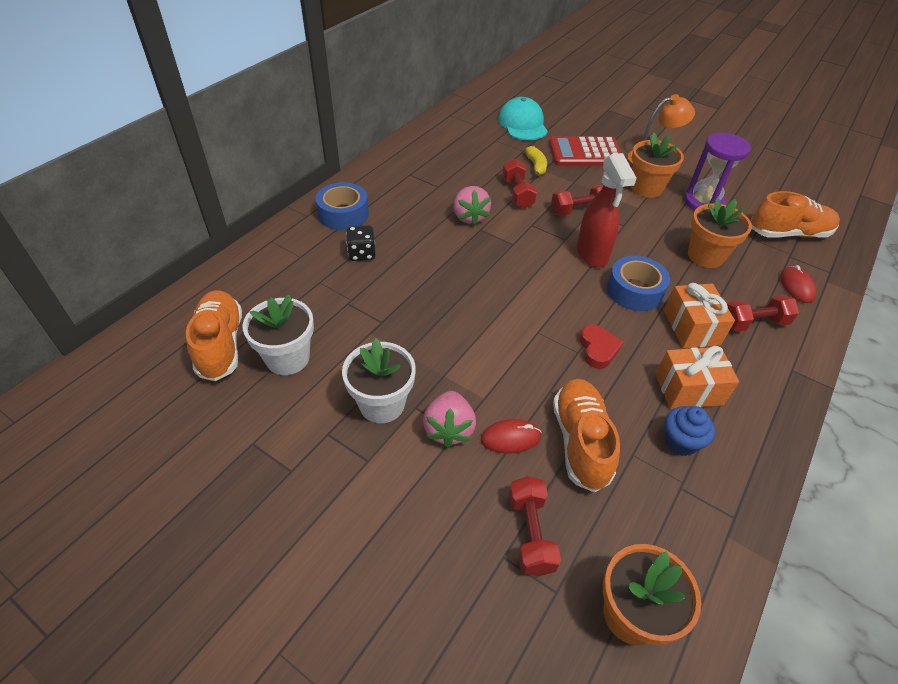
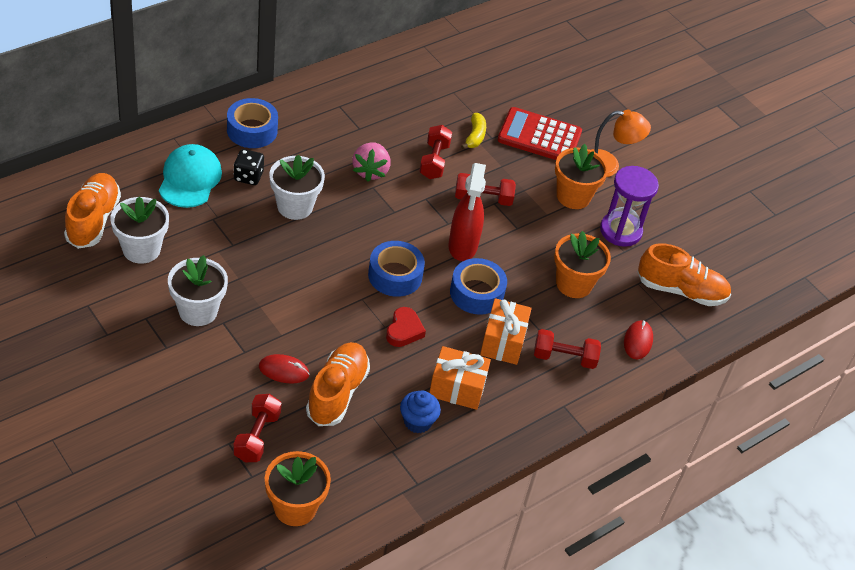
camera: 15 degrees right, 0 degrees up
pink strawberry [423,391,476,448] -> none
turquoise cap [498,97,548,140] -> turquoise cap moved to [159,144,222,208]
none -> white flower pot [269,155,325,220]
none -> blue tape [368,241,425,297]

